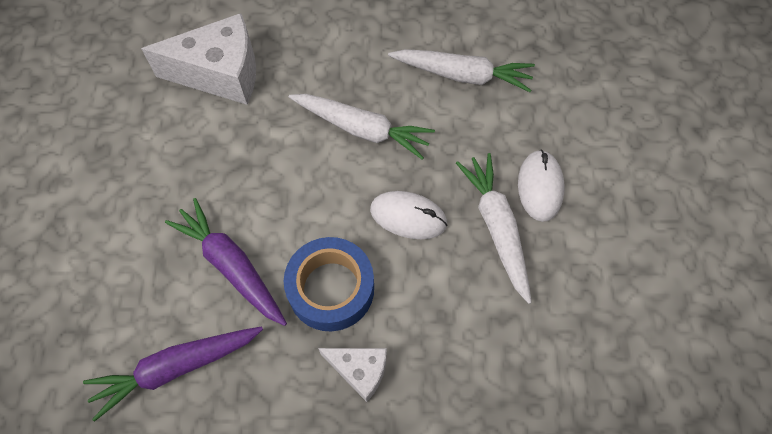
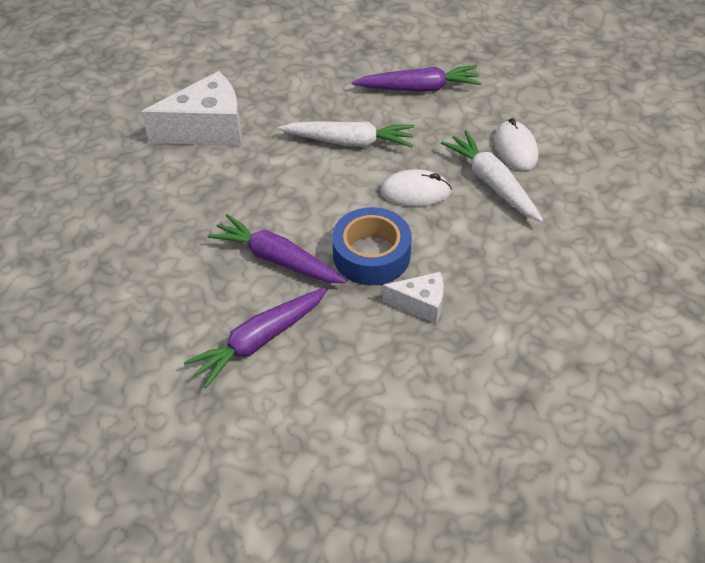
camera: 15 degrees left, 15 degrees down
white carrot [388,49,535,92] -> purple carrot [352,65,482,92]

